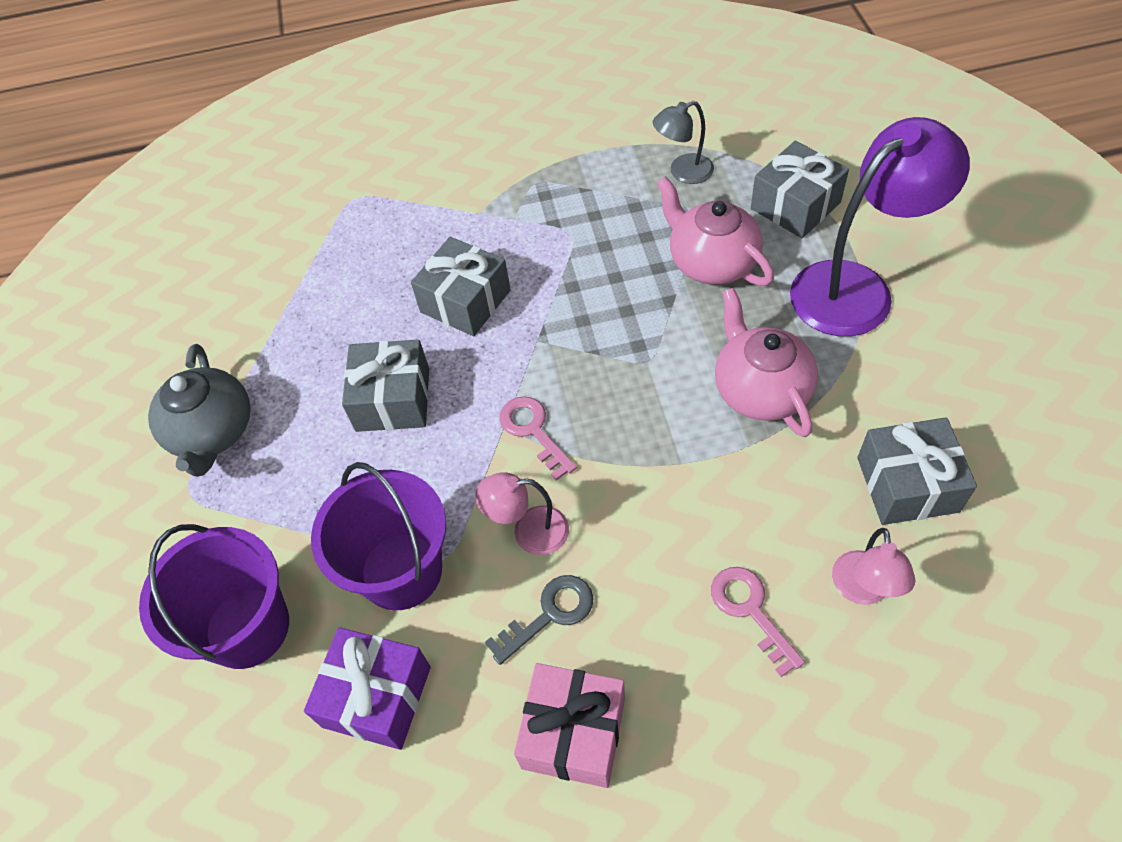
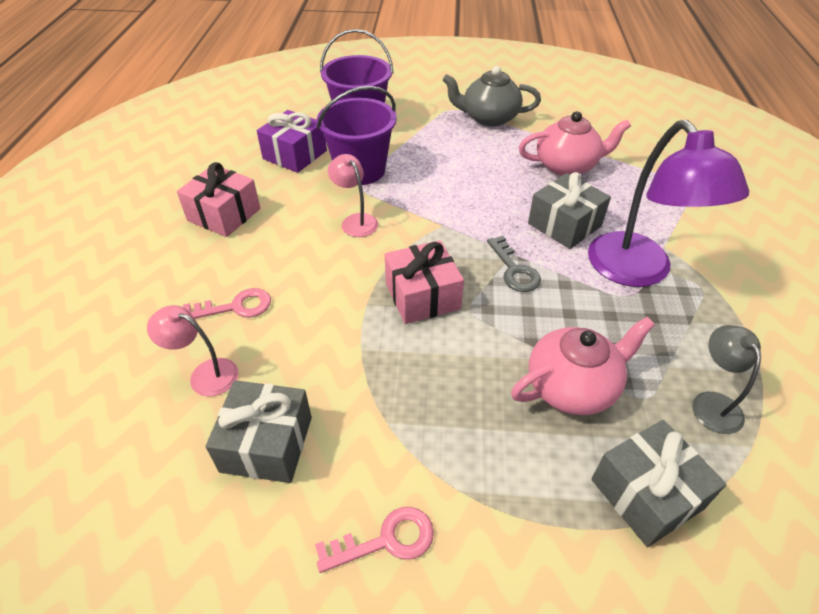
camera: 100 degrees right, 10 degrees down
grey gift [342,339,429,432] -> none
pink lamp [475,472,569,555] -> pink lamp turned 45 degrees counterclockwise [328,154,378,237]
grey key [485,575,594,665] -> grey key moved to [487,236,541,292]
pink key [499,396,577,481] -> pink key moved to [315,507,434,573]
pink teapot [715,288,818,437] -> pink teapot moved to [519,111,631,176]
purple lamp [790,117,970,336] -> purple lamp moved to [588,120,749,287]
none -> pink gift [385,240,464,324]

